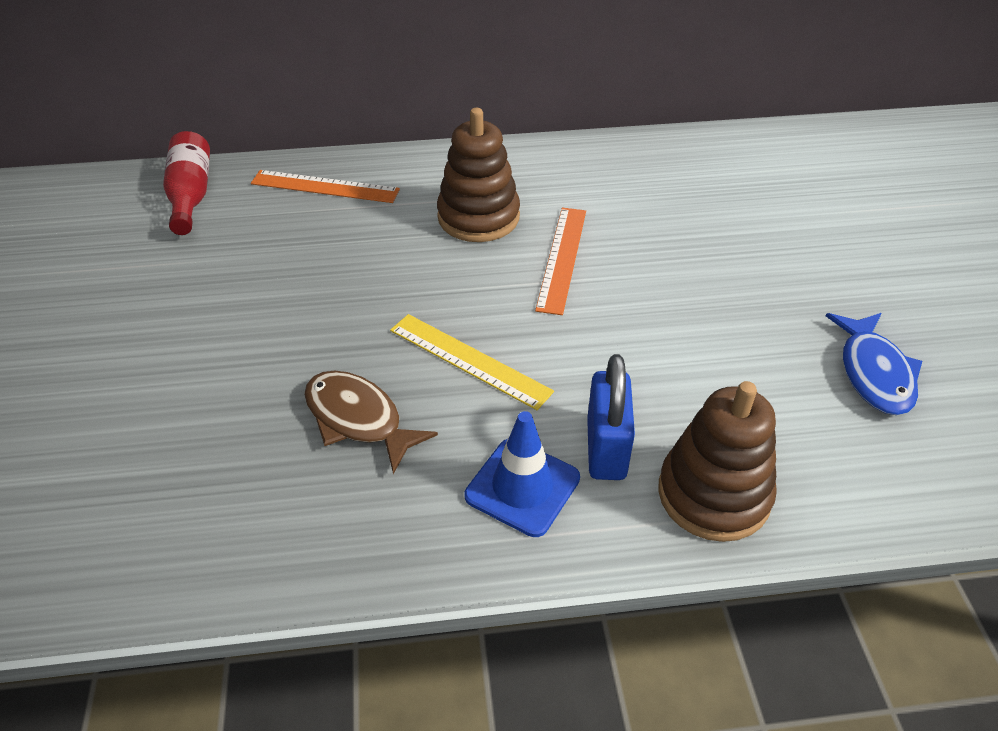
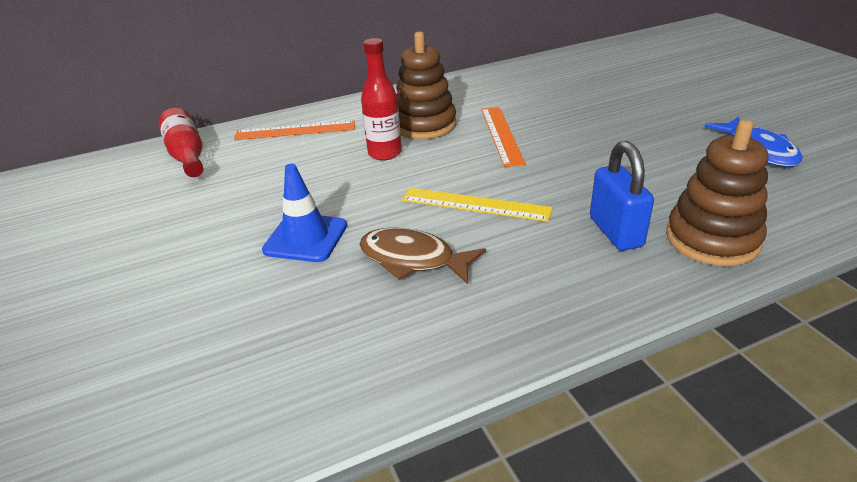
camera: 15 degrees left, 10 degrees down
blue traffic cone [464,411,580,537] -> blue traffic cone moved to [262,164,347,262]
none -> red bottle [361,38,402,160]

